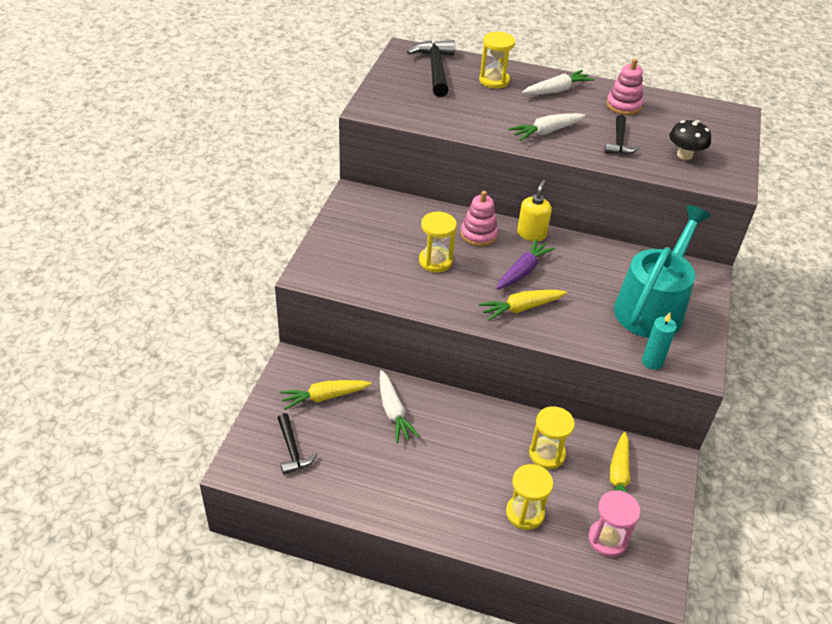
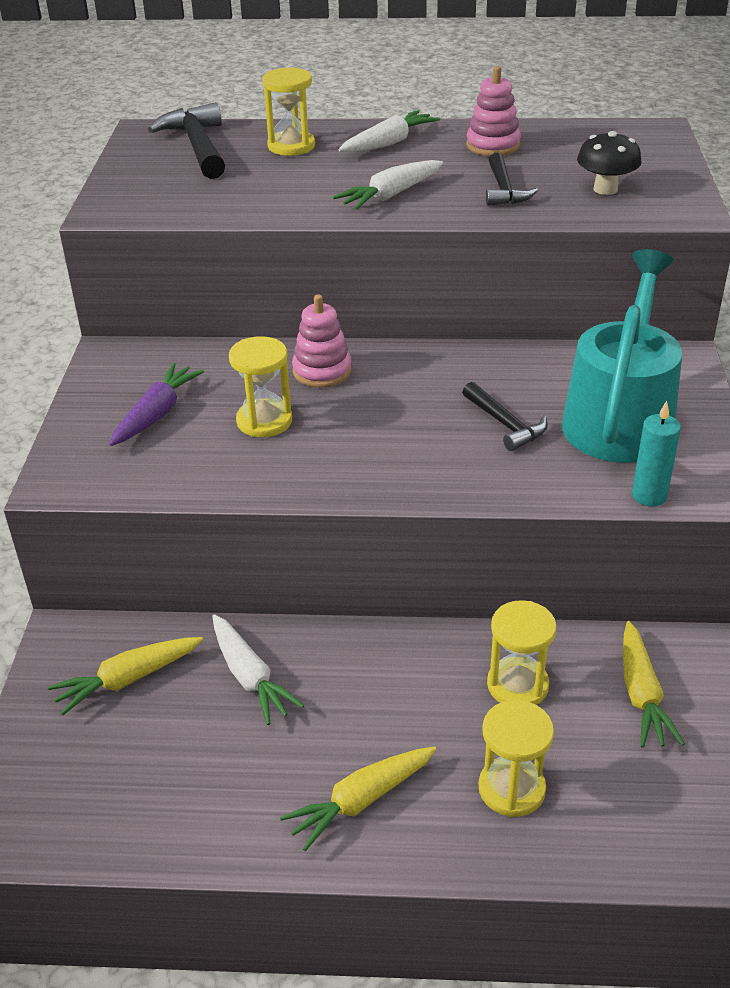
camera: 10 degrees left, 5 degrees down
black hammer [278,413,317,474] -> black hammer moved to [462,382,548,451]
yellow carrot [479,290,567,321] -> yellow carrot moved to [280,747,437,851]
purple carrot [496,239,555,290] -> purple carrot moved to [109,363,204,446]
yellow soap dispenser [517,180,552,241] -> none
pink hourglass [588,490,641,557] -> none

